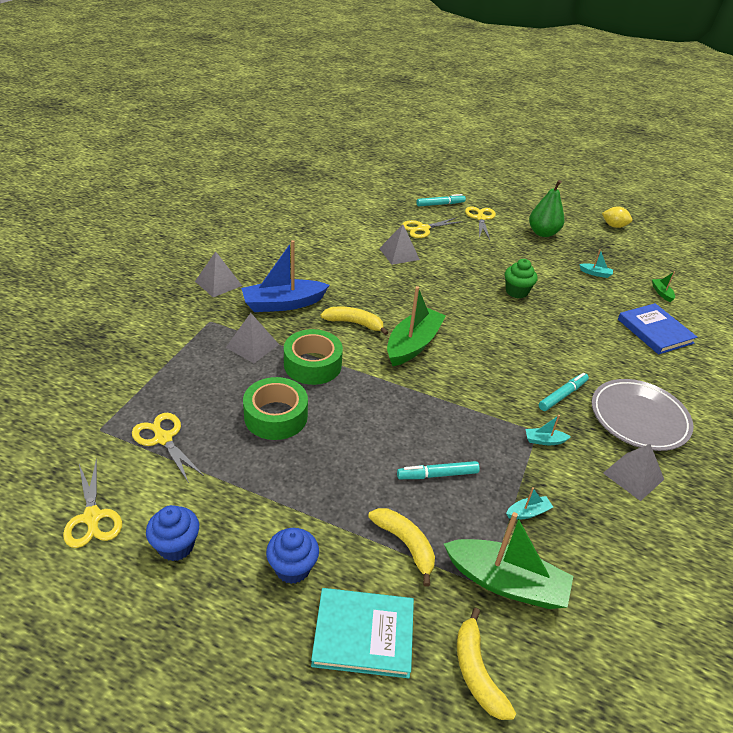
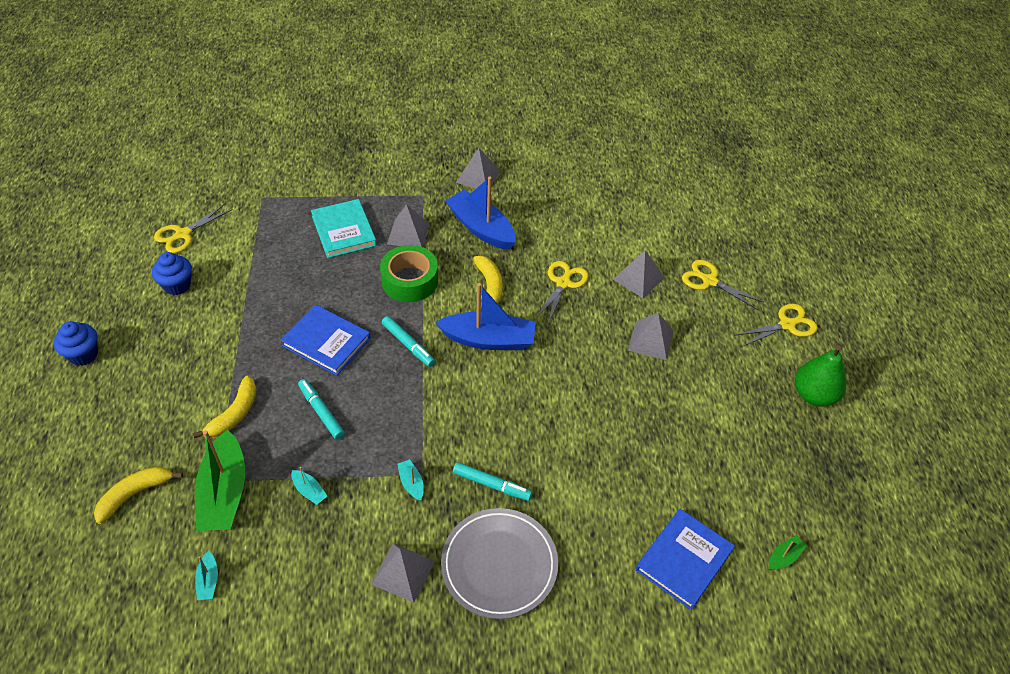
camera: 65 degrees right, 10 degrees up
yellow scissors [132,413,204,483] -> yellow scissors moved to [535,261,588,324]
green tape [243,377,308,440] -> none
blue cupcake [266,528,319,584] -> blue cupcake moved to [54,321,98,366]
turquoise book [311,588,414,678] -> turquoise book moved to [311,199,377,258]
green boat [387,286,446,366] -> blue boat [435,283,536,350]
turquoise marker [416,194,466,207] -> turquoise marker moved to [382,316,435,367]
green cupcake [505,259,538,298] -> none
turquoise boat [579,249,613,278] -> turquoise boat moved to [195,551,218,600]
yellow lemon [602,206,632,228] -> none
none -> blue book [281,304,371,376]
none -> grey pyramid [628,313,674,360]

